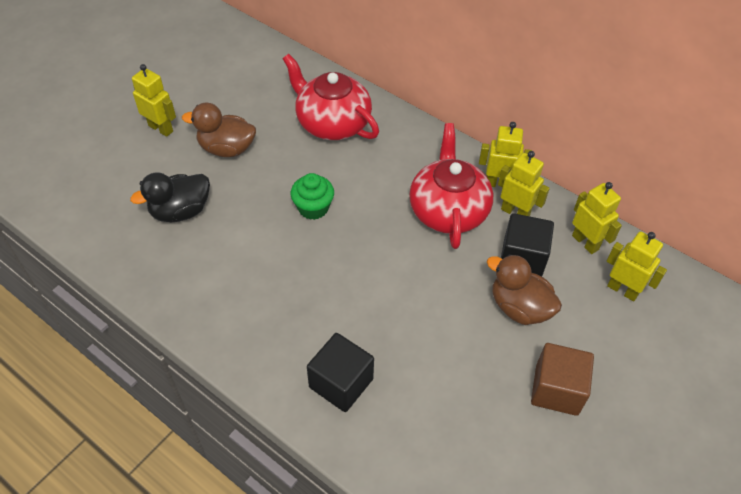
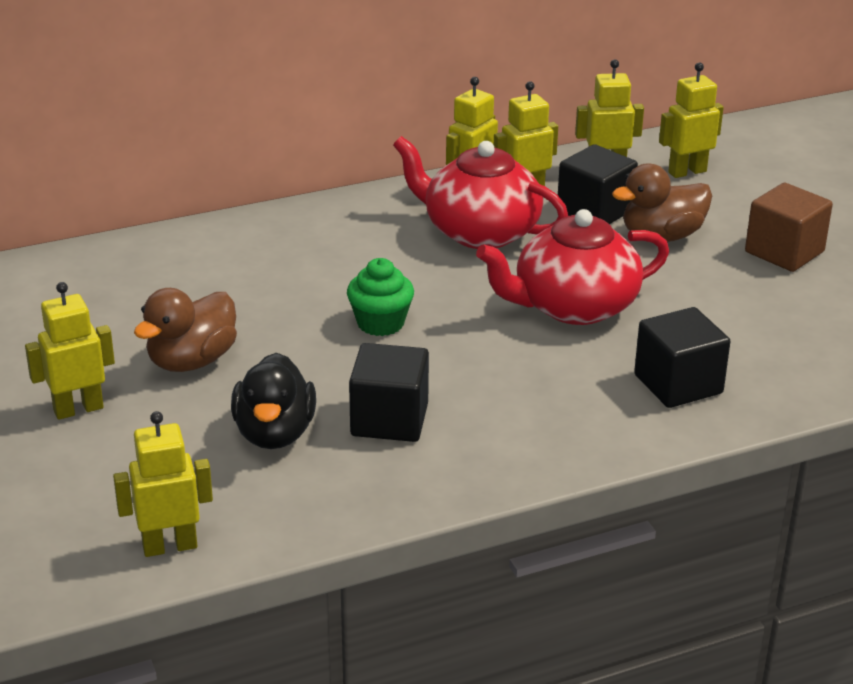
camera: 60 degrees left, 20 degrees down
red teapot [283,54,379,140] -> red teapot moved to [476,209,669,325]
none -> yellow robot [113,411,213,557]
none -> black cube [349,343,429,442]

